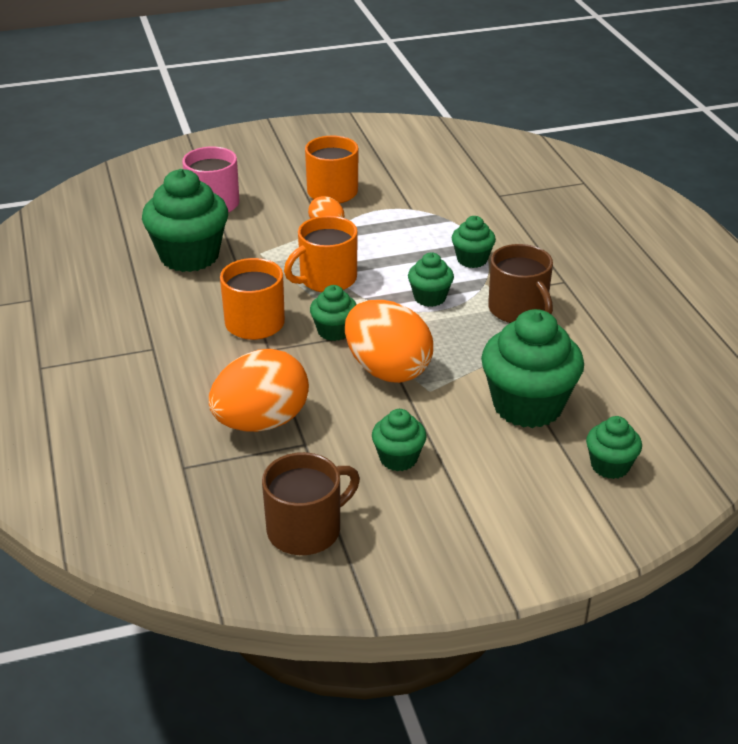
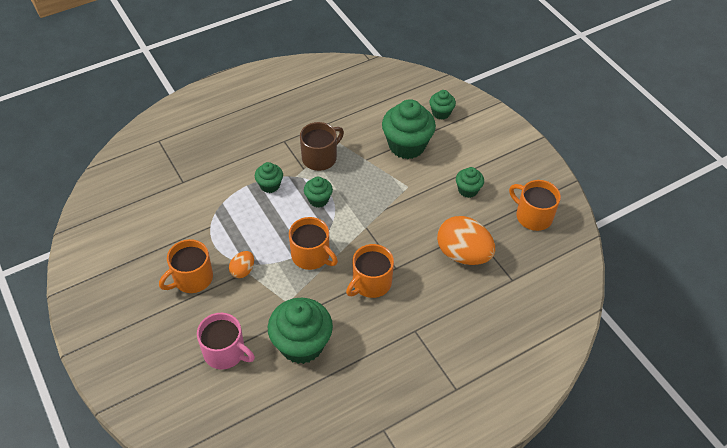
camera: 105 degrees left, 15 degrees up
brown mug [262,452,360,555] -> orange mug [509,180,561,231]
green cupcake [310,285,357,341] -> none
orange egg [345,300,433,383] -> none

